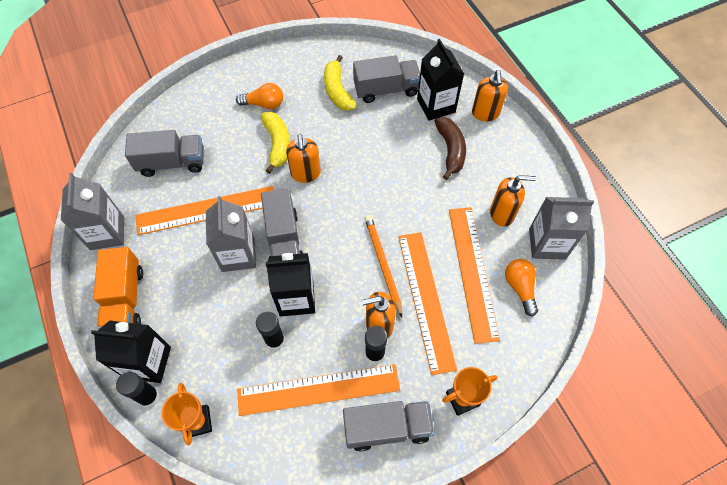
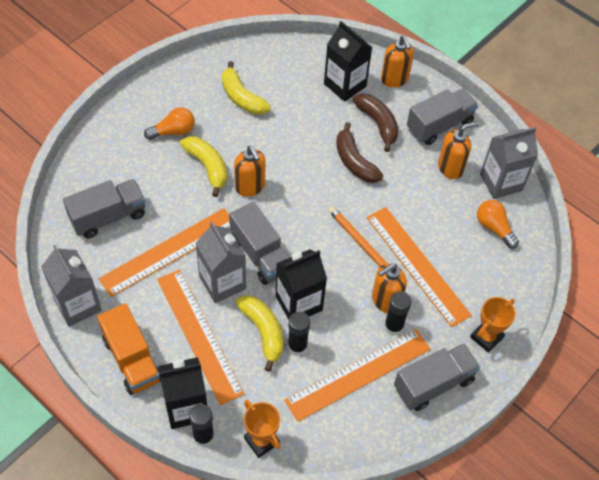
camera: 25 degrees left, 5 degrees down
grey truck [353,55,420,103] -> grey truck moved to [407,88,478,145]
orange ruler [449,207,500,344] -> orange ruler moved to [157,270,244,405]
none -> yellow banana [236,295,283,372]
none -> brown banana [336,122,383,183]

